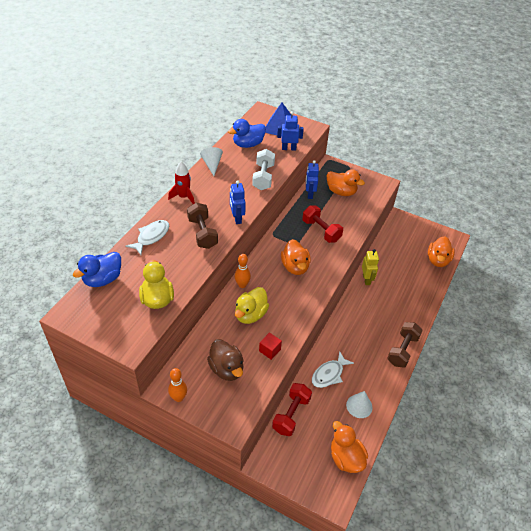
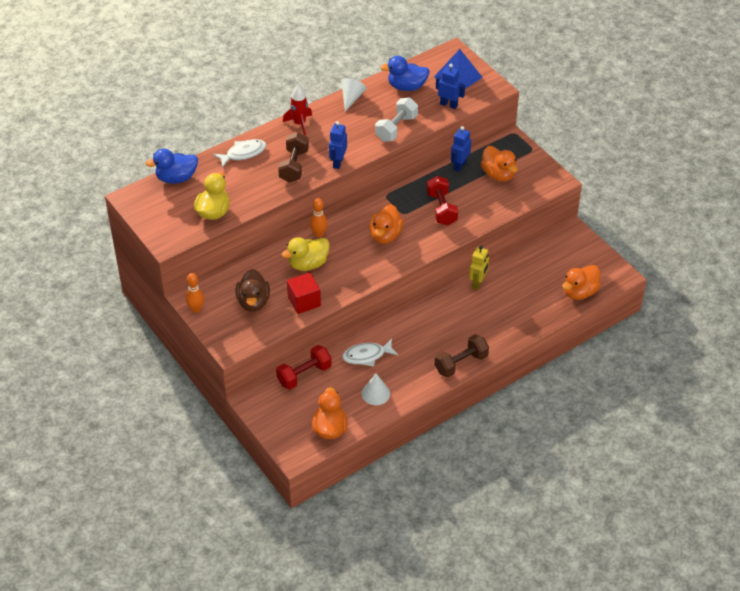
camera: 30 degrees right, 0 degrees up
red cube [259,333,282,360] -> red cube [287,272,321,314], size x1.53

